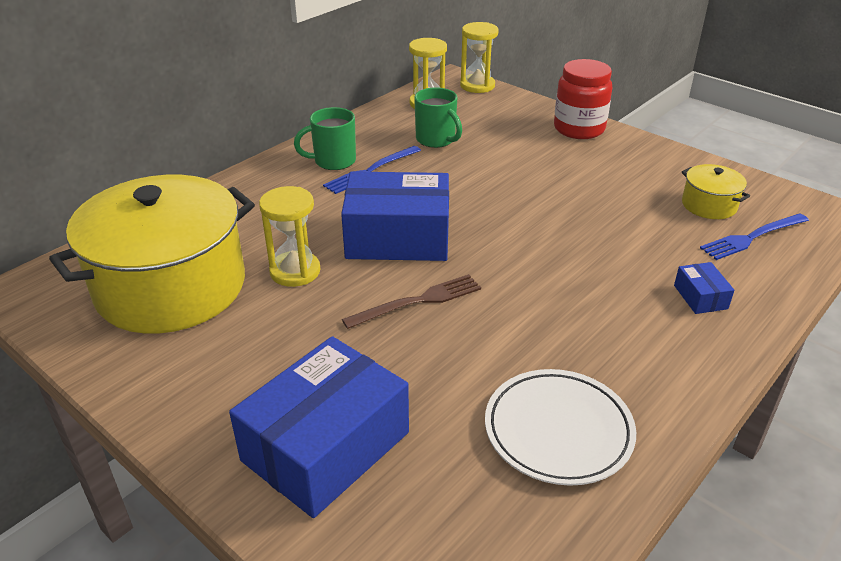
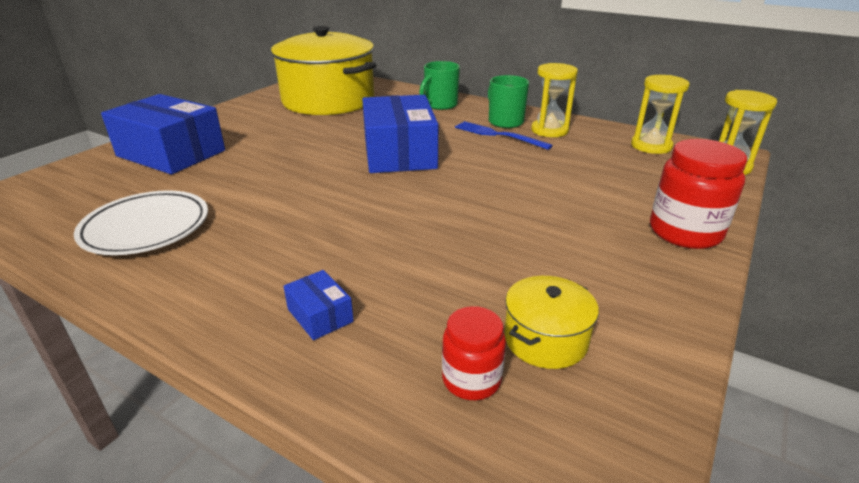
camera: 80 degrees right, 5 degrees down
yellow hourglass [259,186,320,287] -> yellow hourglass moved to [531,63,578,137]
brown fork [342,274,481,329] -> none
green mug [414,87,462,148] -> green mug moved to [419,61,460,110]
blue box [674,262,734,314] -> blue box turned 75 degrees clockwise [283,270,354,340]
blue fork [700,213,809,260] -> red jar [442,306,506,400]

